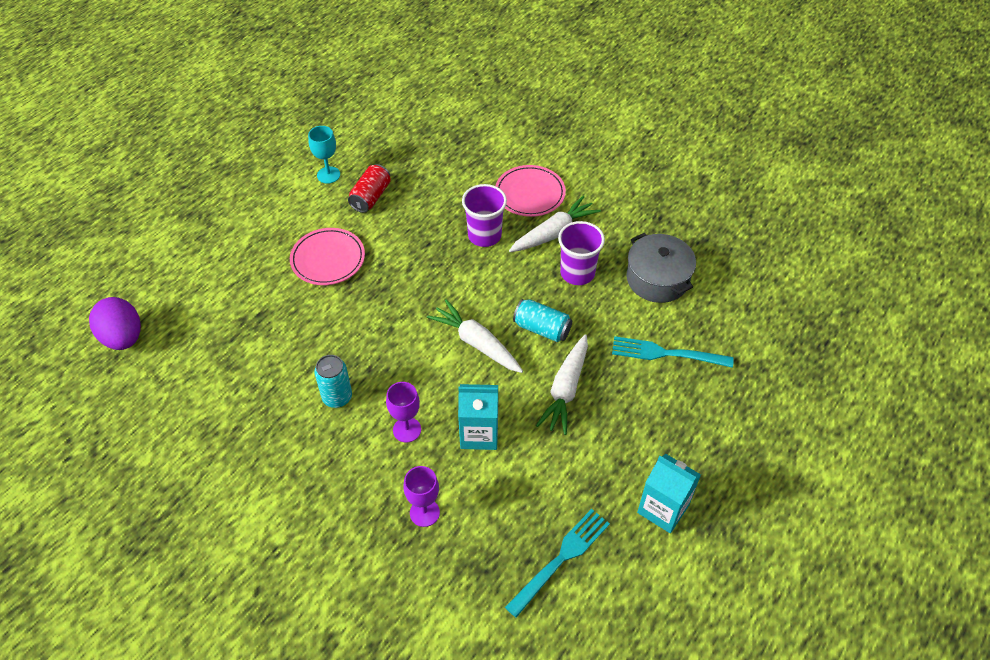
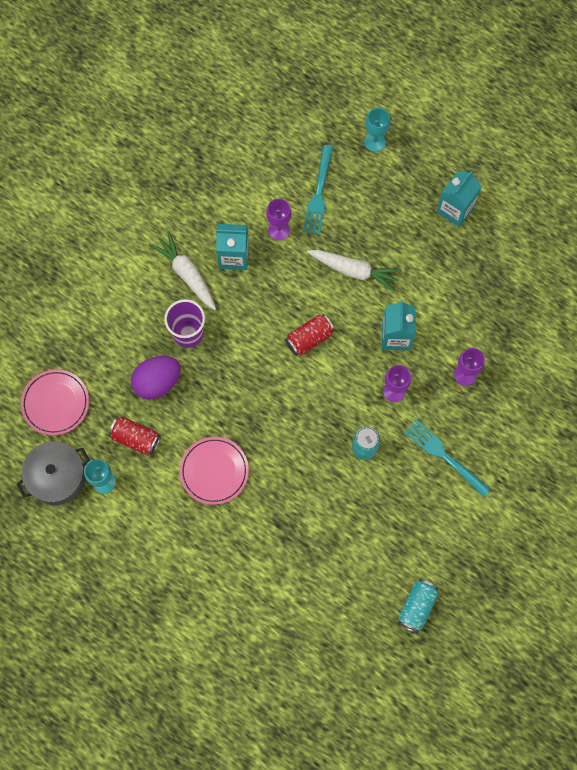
camera: 90 degrees left, 20 degrees up
purple egg [89,297,141,350] -> purple egg moved to [131,356,181,400]
white carrot [427,299,523,373] -> red can [285,314,335,356]
pink plate [495,165,566,217] -> pink plate moved to [21,369,89,435]
turquoise fork [505,509,610,618] -> turquoise fork moved to [404,419,491,497]
turquoise can [513,299,572,342] -> turquoise can moved to [398,579,439,633]
purple cup [558,221,605,285] -> turquoise carton [216,224,249,270]
grey pot [626,233,696,303] -> grey pot moved to [16,441,90,505]
none -> purple goblet [266,199,291,240]
none -> turquoise goblet [364,108,390,152]

